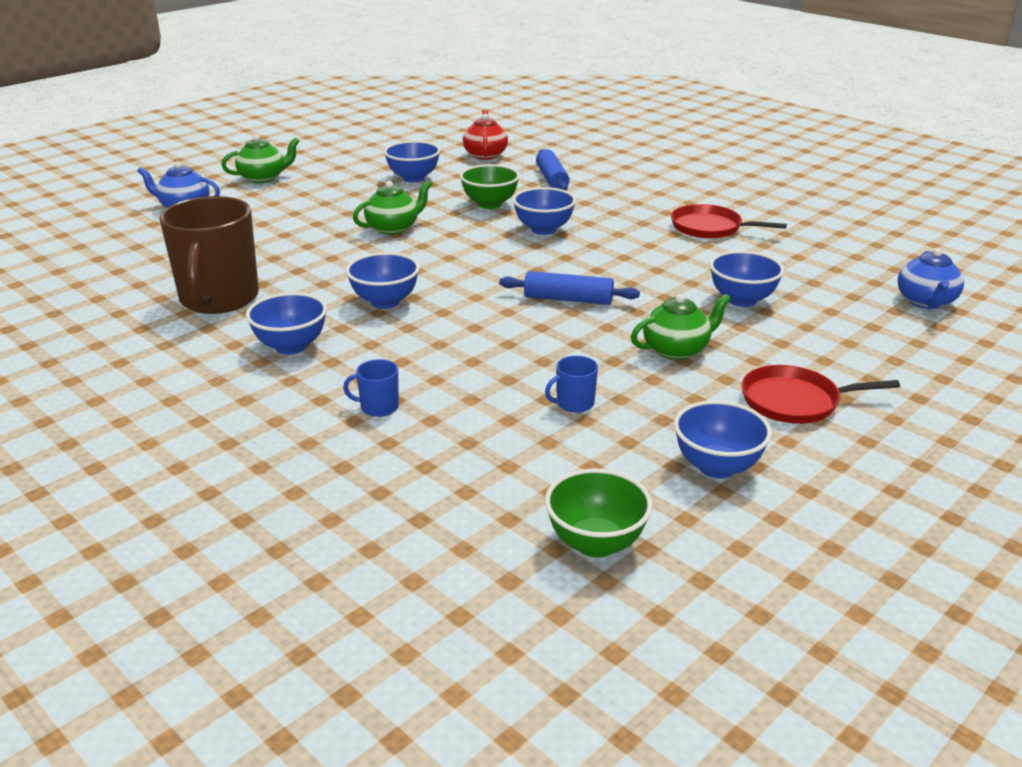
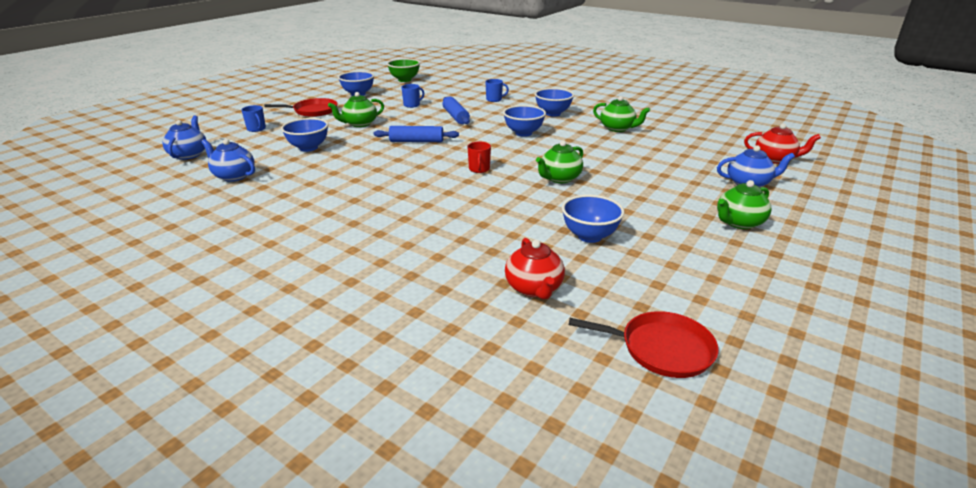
camera: 170 degrees right, 0 degrees up
brown mug [159,196,259,314] -> green teapot [593,96,650,132]
green bowl [460,164,520,209] -> none
blue bowl [512,187,576,235] -> none
blue rolling pin [536,149,570,190] -> blue rolling pin moved to [442,96,470,124]
red pan [671,204,787,239] -> red pan moved to [569,311,719,378]
none -> blue teapot [201,139,255,182]
none -> blue mug [241,105,266,132]
none -> red mug [467,142,491,173]
none -> red teapot [744,123,821,164]

